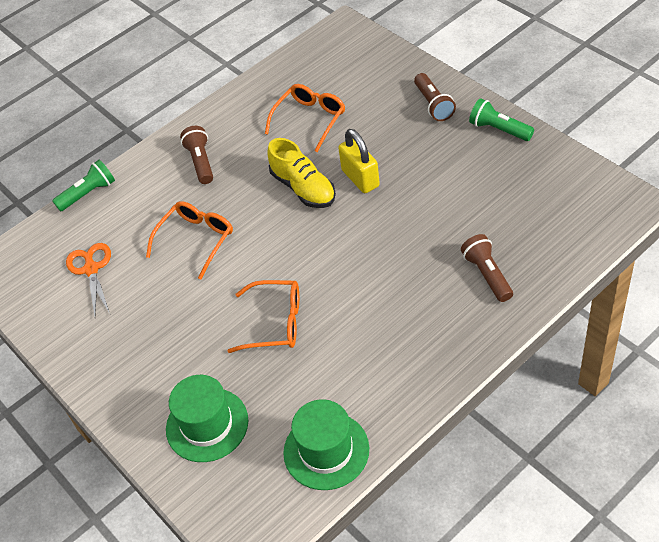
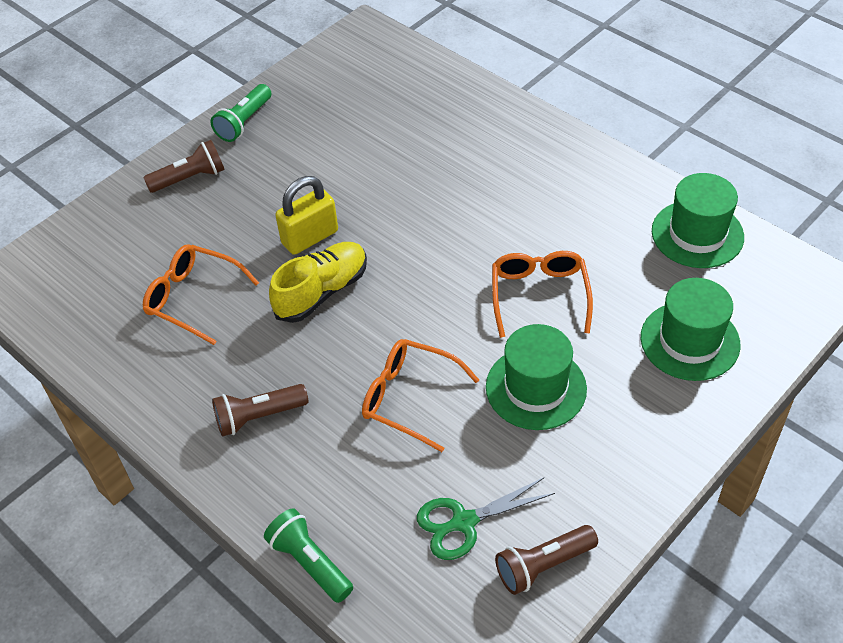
camera: 100 degrees left, 0 degrees up
orange scissors [66,243,111,316] -> green scissors [417,477,555,560]
brown flashlight [461,234,513,302] -> brown flashlight moved to [495,525,598,595]
none -> green hat [486,324,587,430]

